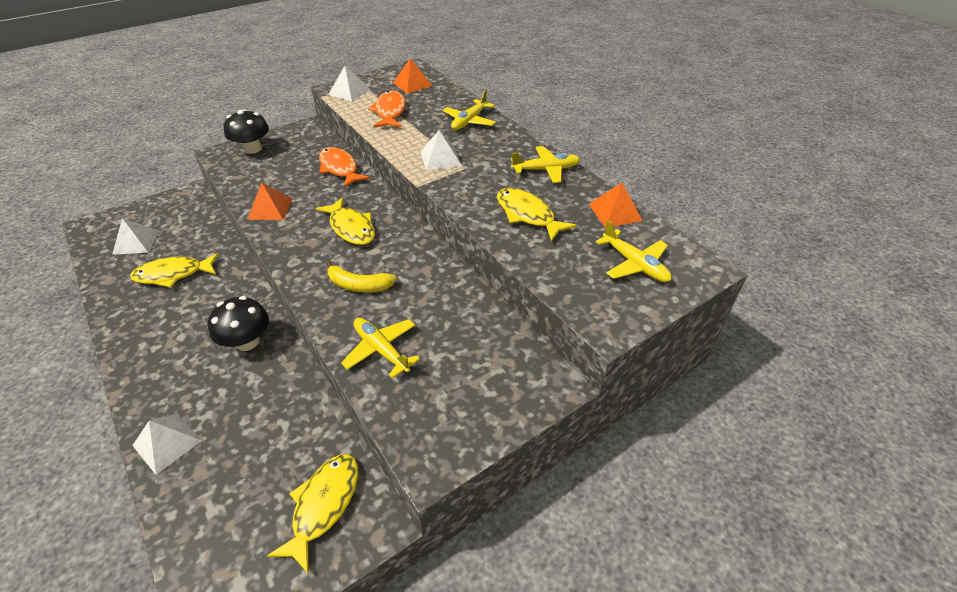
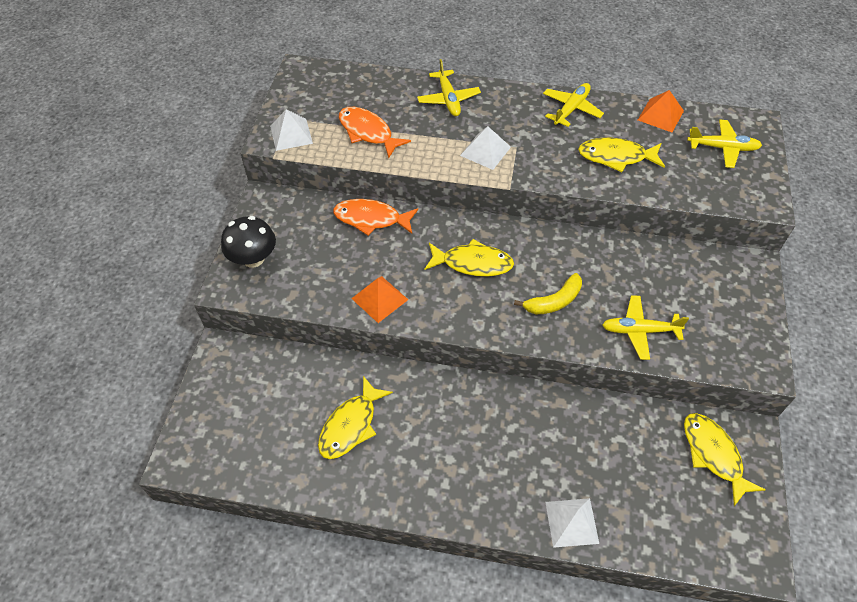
camera: 45 degrees left, 10 degrees up
white pyramid [112,218,159,255] -> none
black mushroom [208,296,269,351] -> none
orange pyramid [393,58,432,94] -> none

